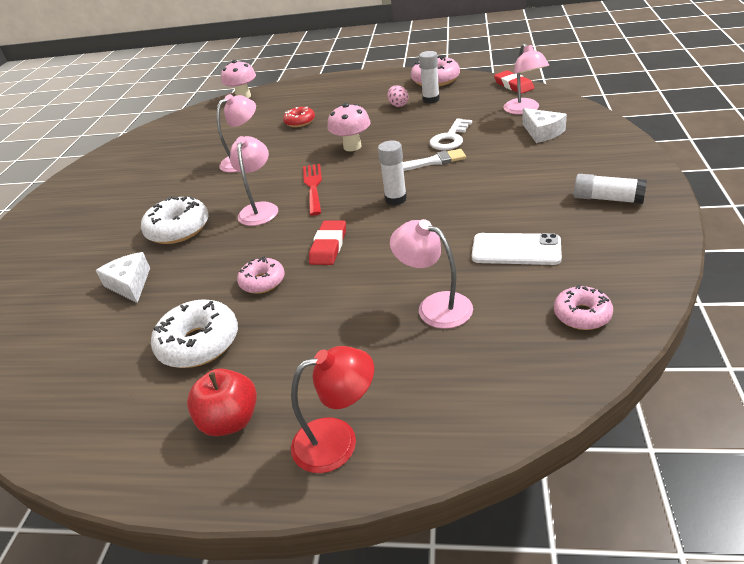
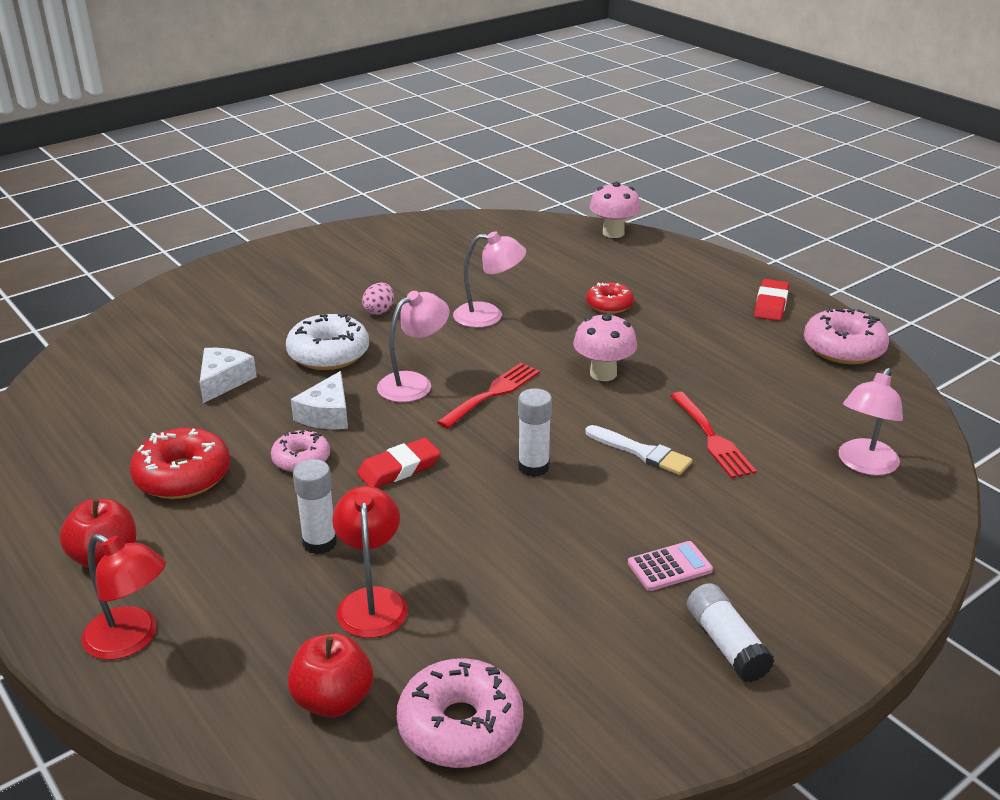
camera: 40 degrees right, 5 degrees down
white donut [151,299,238,368] -> red donut [130,427,230,499]
pink egg [387,85,408,107] -> pink egg moved to [362,283,394,315]
pink lamp [390,219,473,329] -> red lamp [332,486,408,638]
white glue stick [419,51,440,103] -> white glue stick moved to [293,459,337,554]
white key [430,118,472,150] -> red fork [670,392,757,478]
white phone [472,233,562,265] -> none
red eraser [494,70,534,94] -> red eraser moved to [754,279,789,321]
white cheese [522,108,567,143] -> white cheese moved to [291,371,348,429]
pink donut [554,285,613,330] -> pink donut [397,658,524,768], size x1.62
none -> red apple [288,633,373,718]
none -> pink calculator [628,541,713,591]

